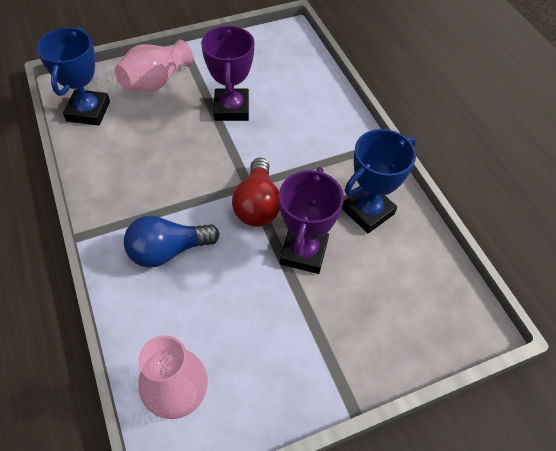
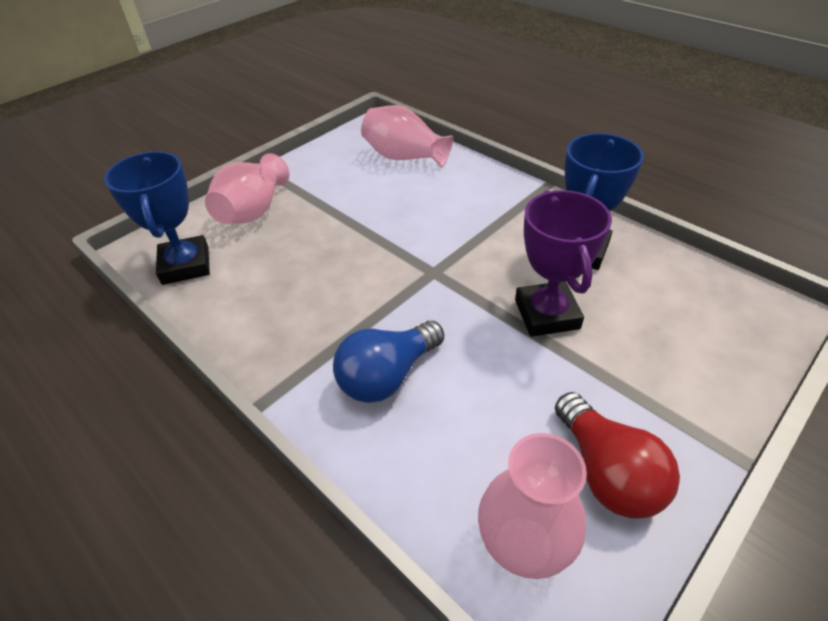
camera: 20 degrees left, 10 degrees down
purple trophy [201,25,254,121] -> none
red light bulb [232,158,280,227] -> red light bulb moved to [555,392,680,519]
none -> pink vase [361,105,453,168]

